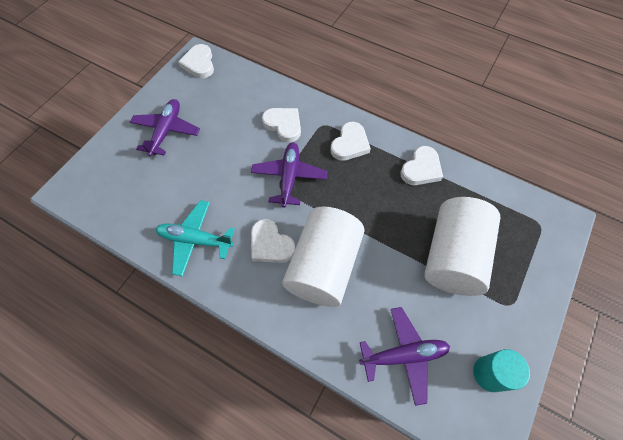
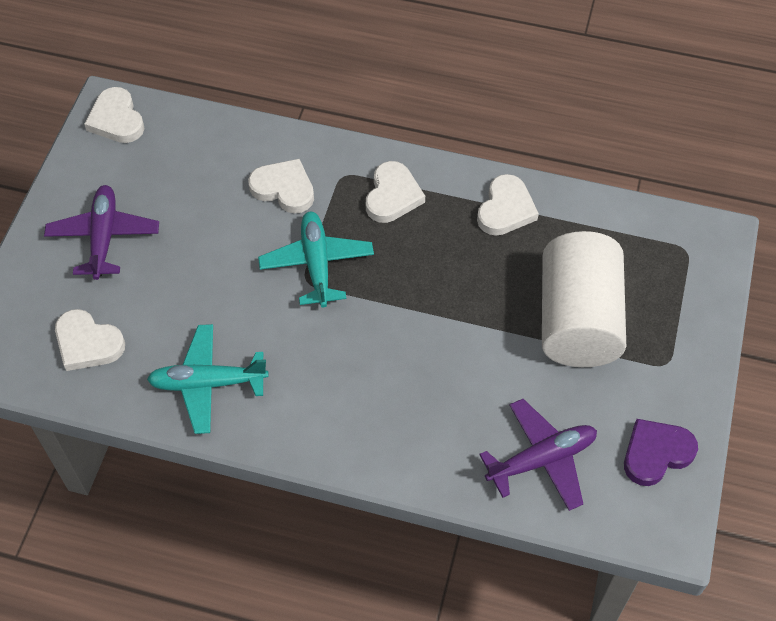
camera: 15 degrees left, 5 degrees down
purple plane [251,142,328,208] -> turquoise plane [258,211,374,308]
white heart [251,219,295,263] -> white heart moved to [55,309,125,371]
white cylinder [282,206,365,307] -> none
turquoise cylinder [473,349,530,392] -> purple heart [624,419,698,486]

